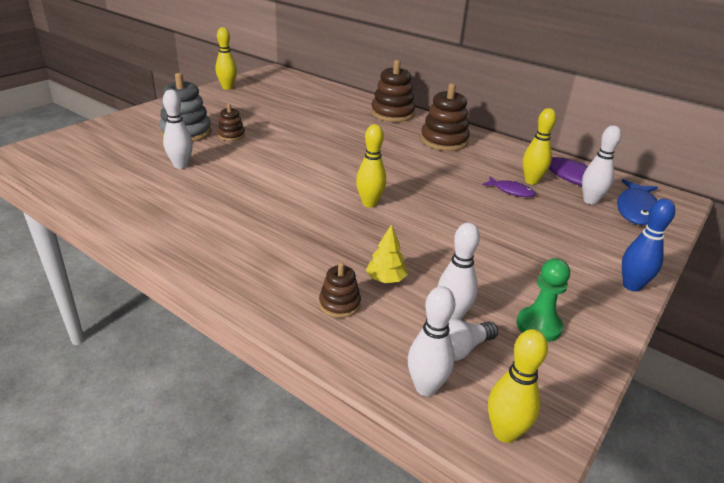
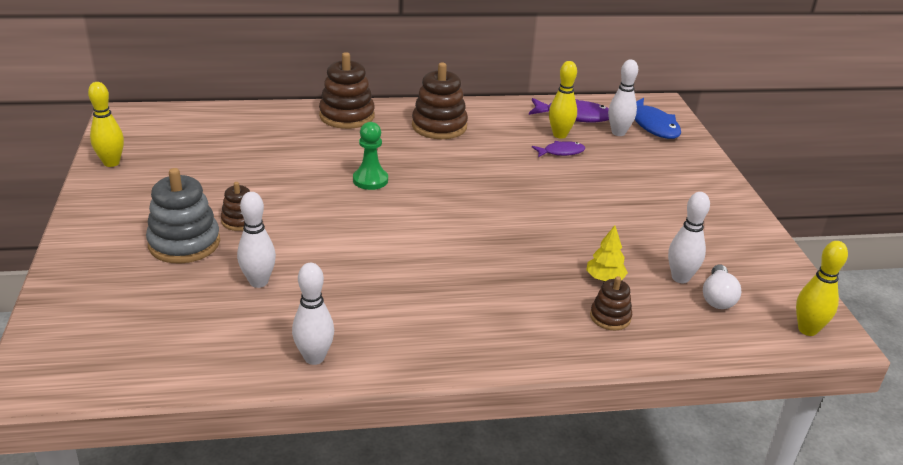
camera: 45 degrees left, 0 degrees up
yellow bowling pin [356,124,386,207] -> none
white bowling pin [408,286,455,396] -> white bowling pin moved to [292,263,334,365]
green pawn [517,258,570,342] -> green pawn moved to [353,122,388,190]
blue bowling pin [622,199,675,292] -> none

